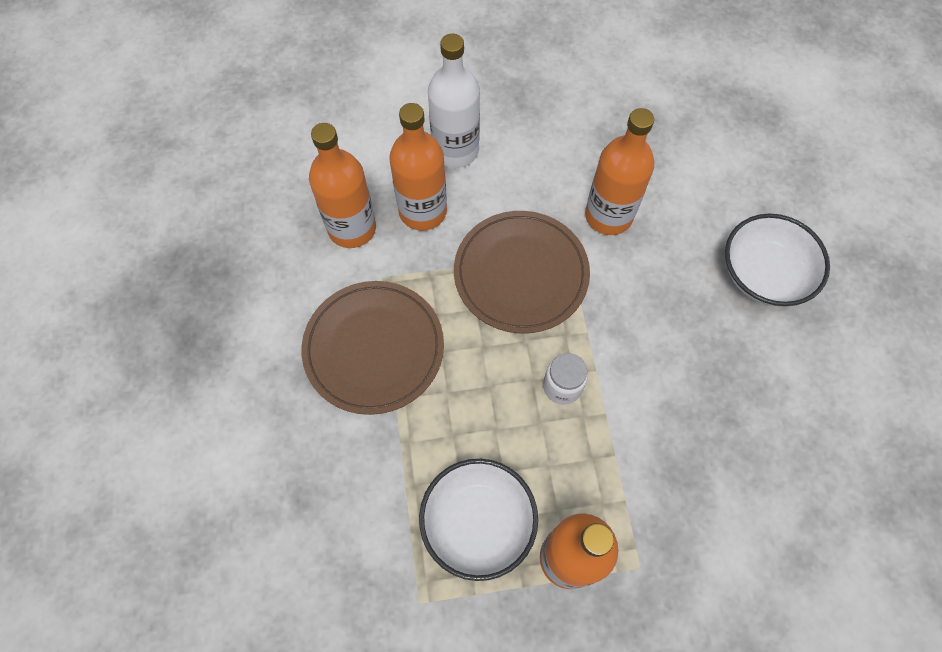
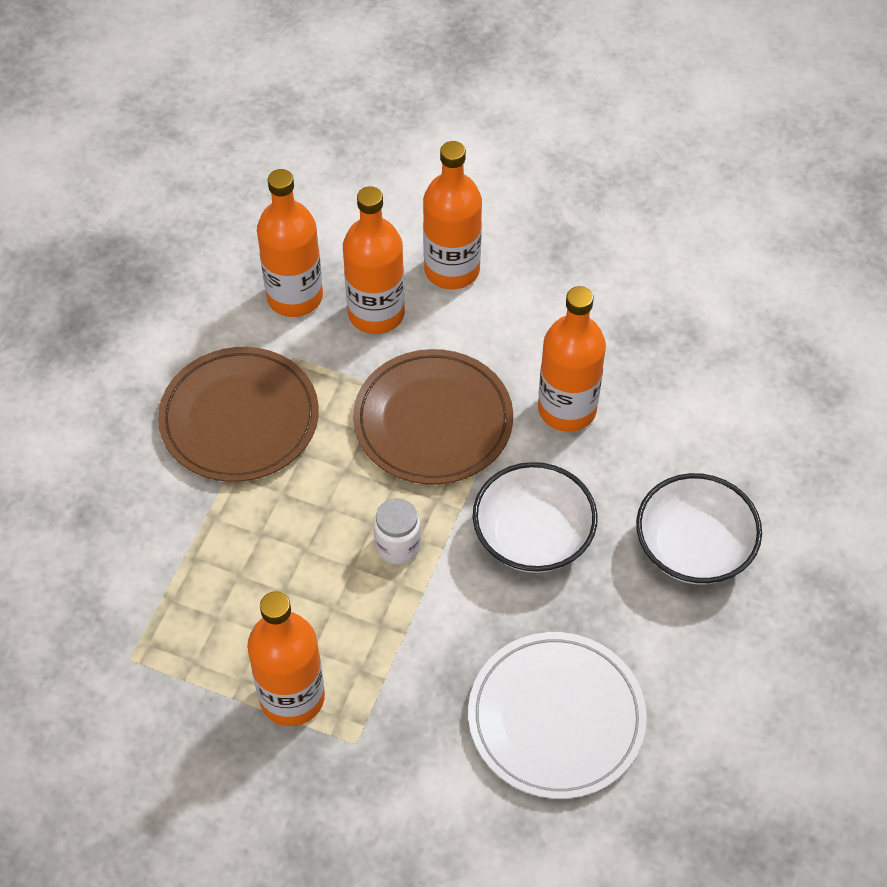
camera: 30 degrees right, 10 degrees down
white bowl [419,459,538,581] -> white bowl moved to [473,462,598,573]
white bottle [428,34,480,168] -> orange bottle [423,141,482,289]
none -> white plate [468,632,647,799]

